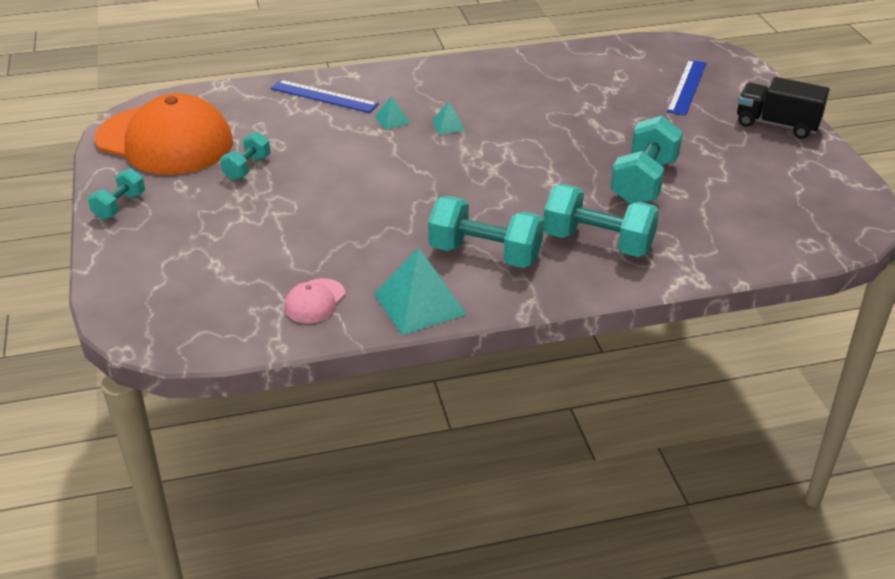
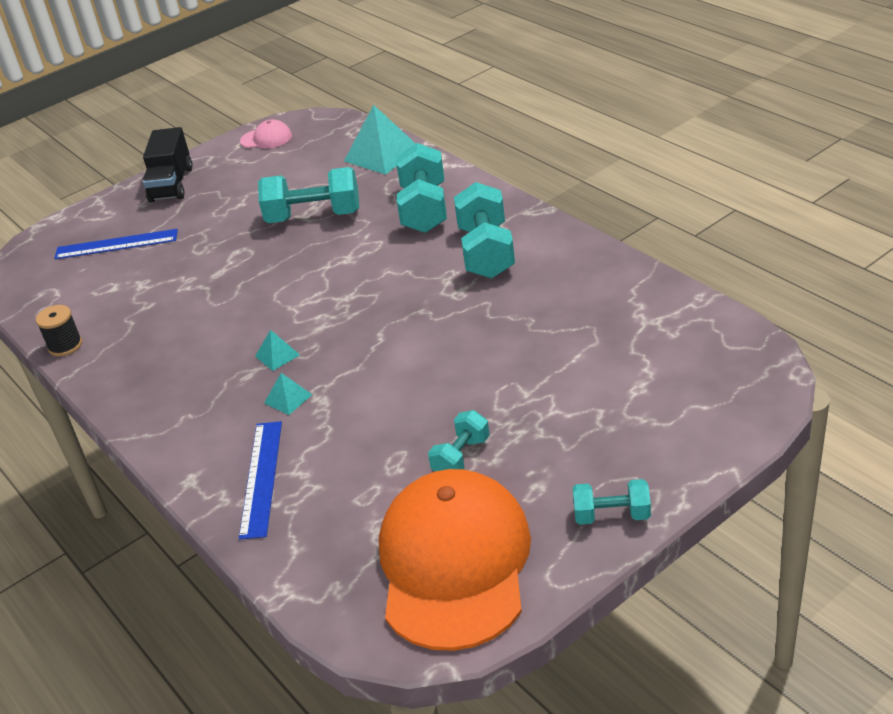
camera: 110 degrees left, 0 degrees up
turquoise dumbbell [220,132,271,180] -> turquoise dumbbell turned 60 degrees counterclockwise [428,410,490,471]
pink cap [284,278,345,324] -> pink cap moved to [240,119,292,148]
turquoise pyramid [374,248,467,335] -> turquoise pyramid moved to [344,105,416,175]
none -> black spool [36,305,82,356]

